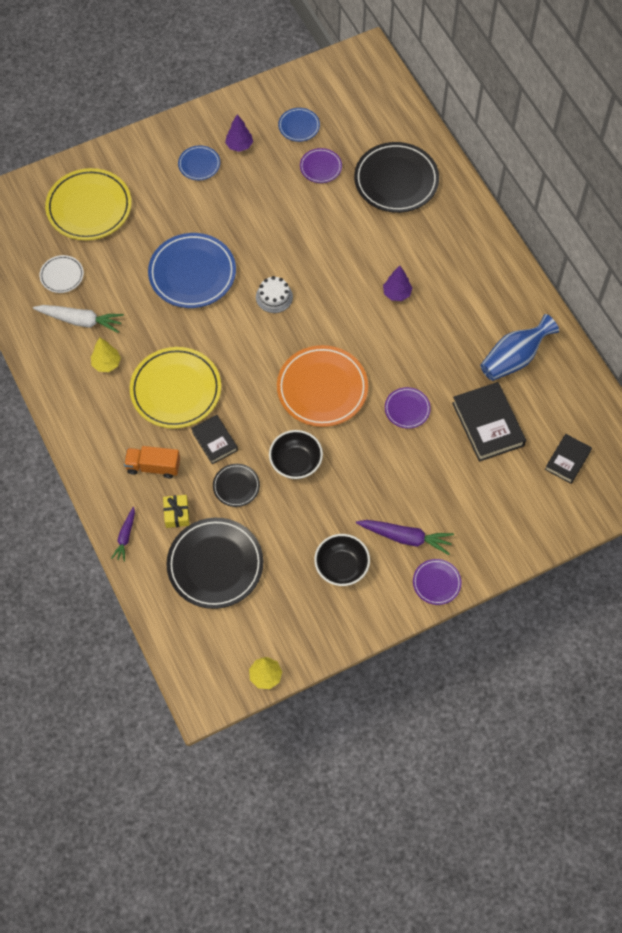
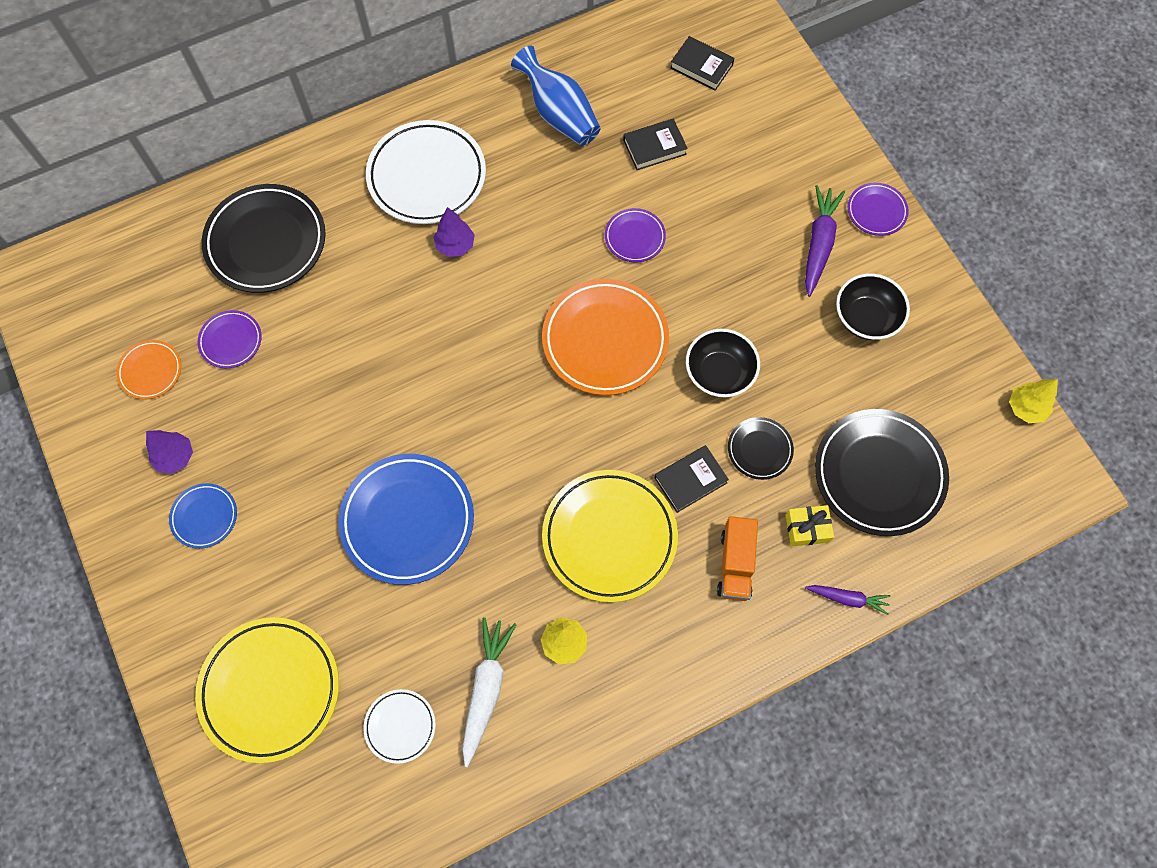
camera: 90 degrees left, 5 degrees up
white cake [256,276,293,313] -> none
blue plate [278,108,320,142] -> orange plate [116,340,181,399]
black book [452,382,526,462] -> black book [623,119,688,170], size x0.60
none -> white plate [366,120,486,224]

